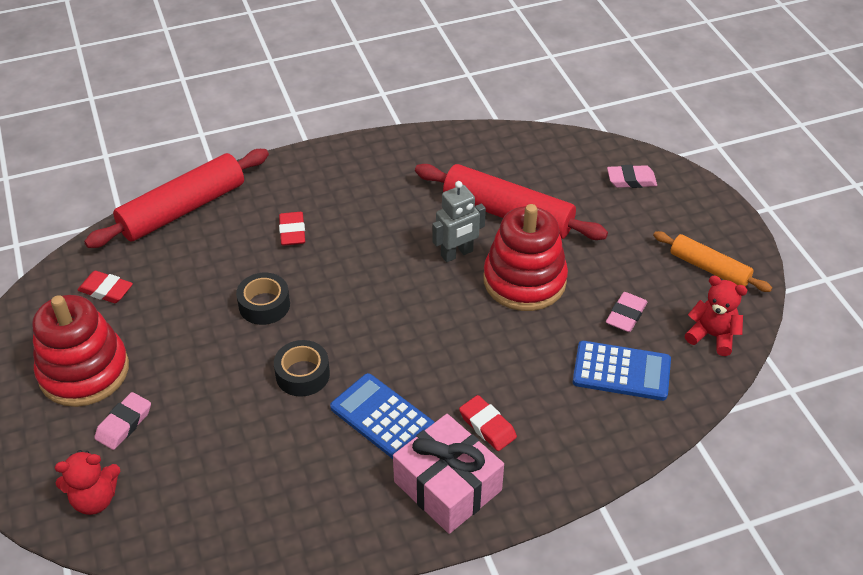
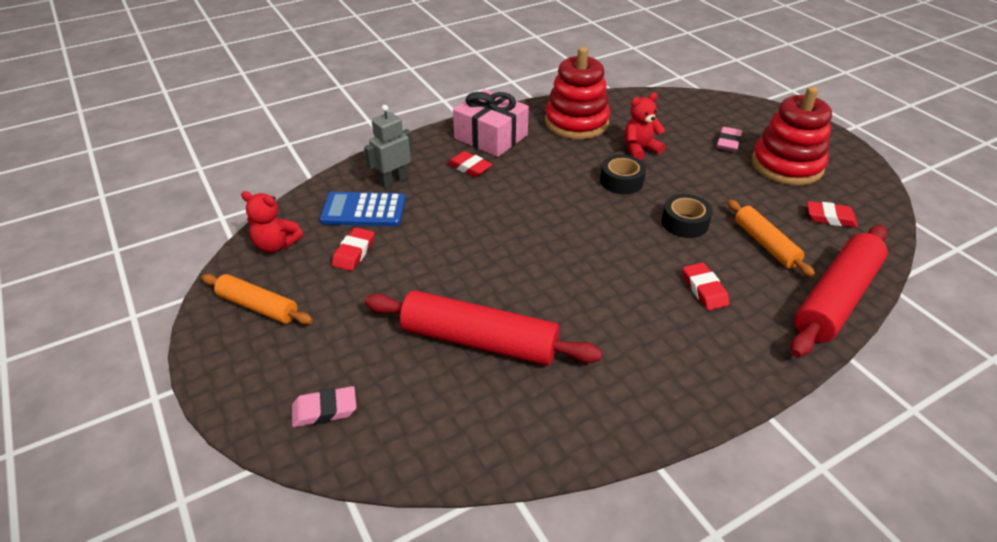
camera: 170 degrees right, 5 degrees down
red teddy bear [55,450,120,515] -> red teddy bear moved to [625,93,665,160]
blue calculator [330,373,435,459] -> none
grey robot [432,181,486,262] -> grey robot moved to [364,105,413,189]
red stacking toy [483,204,568,311] -> red stacking toy moved to [545,47,610,139]
pink eraser [606,292,647,332] -> red eraser [332,227,375,271]
none -> orange rolling pin [727,199,815,277]

